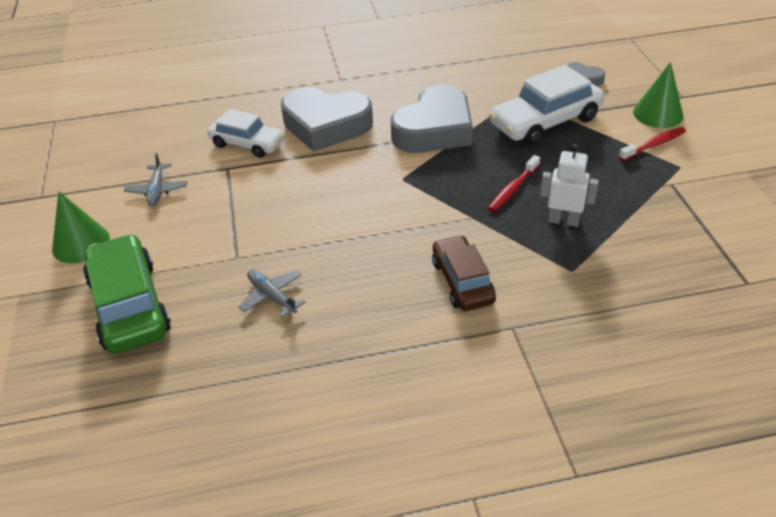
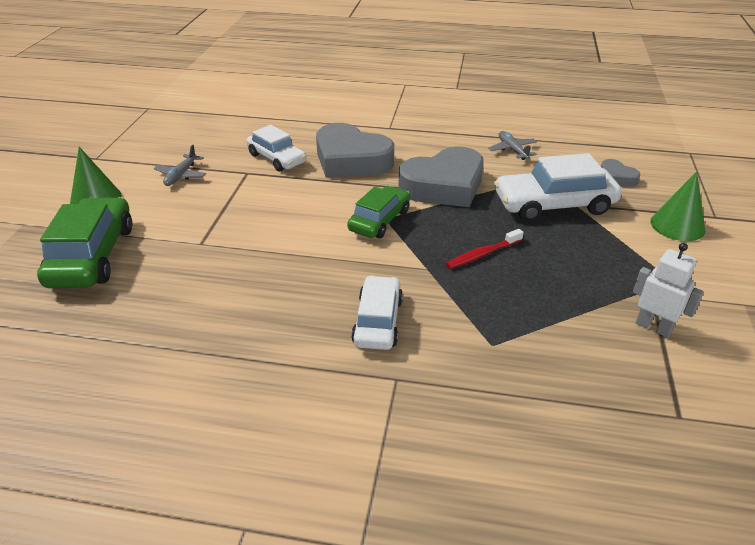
camera: 20 degrees right, 5 degrees down
grey plane [238,270,305,318] -> grey plane moved to [489,131,537,160]
brown car [432,235,496,311] -> white car [351,275,403,350]
white robot [540,144,599,227] -> white robot moved to [633,243,704,338]
red toothbrush [619,127,686,161] -> none
none -> green car [347,186,410,238]

